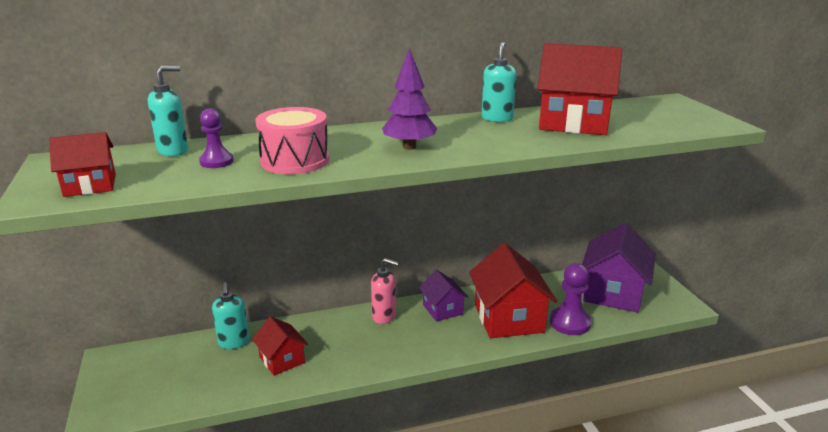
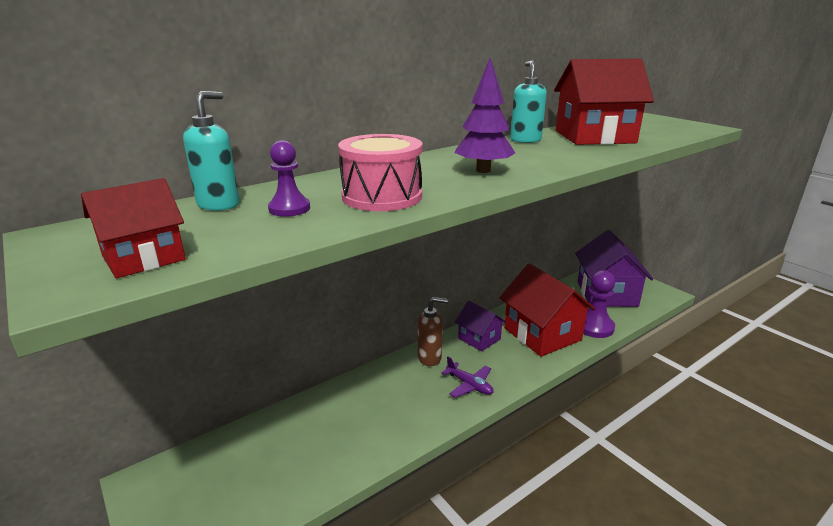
camera: 20 degrees left, 0 degrees up
turquoise soap dispenser [212,282,249,349] -> none
red house [252,316,308,376] -> none
pink soap dispenser [371,258,399,324] -> brown soap dispenser [418,297,448,366]
none -> purple plane [442,357,493,398]

